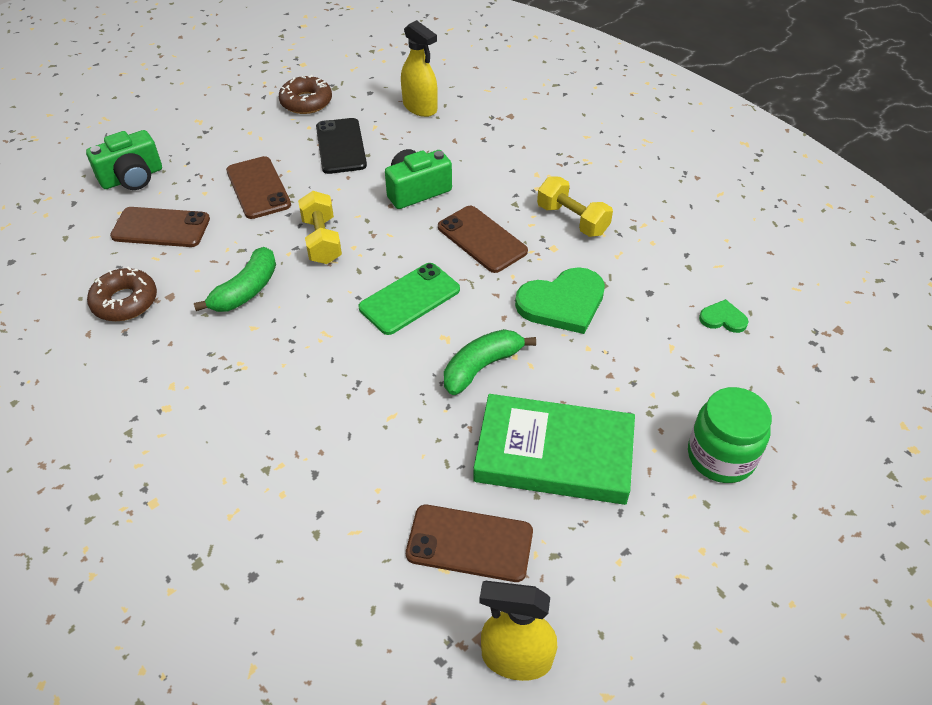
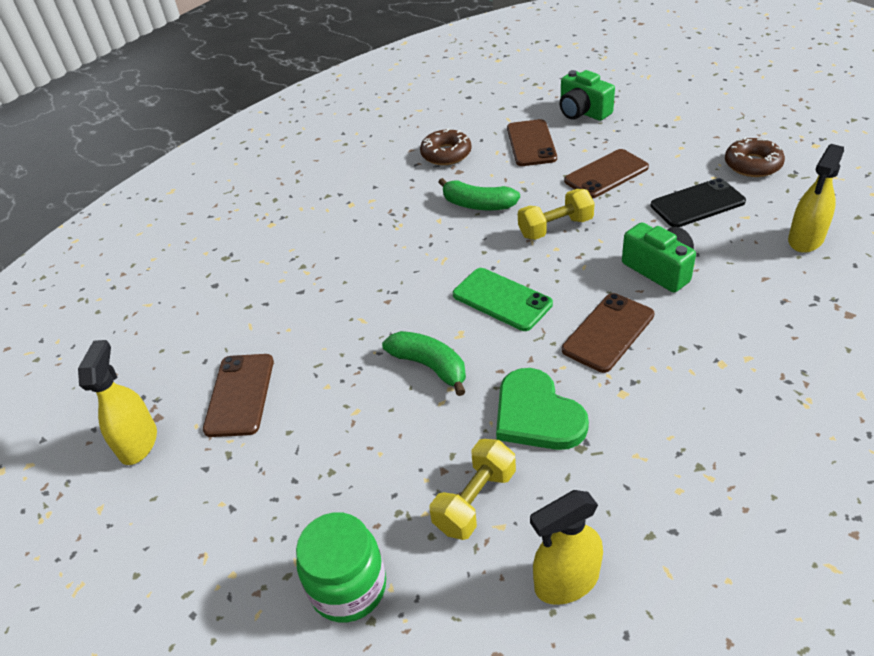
camera: 85 degrees right, 5 degrees down
green book [473,394,635,505] -> none
yellow dumbbell [537,177,613,237] -> yellow dumbbell moved to [430,439,516,540]
green heart [699,299,748,333] -> yellow spray bottle [530,490,603,605]

